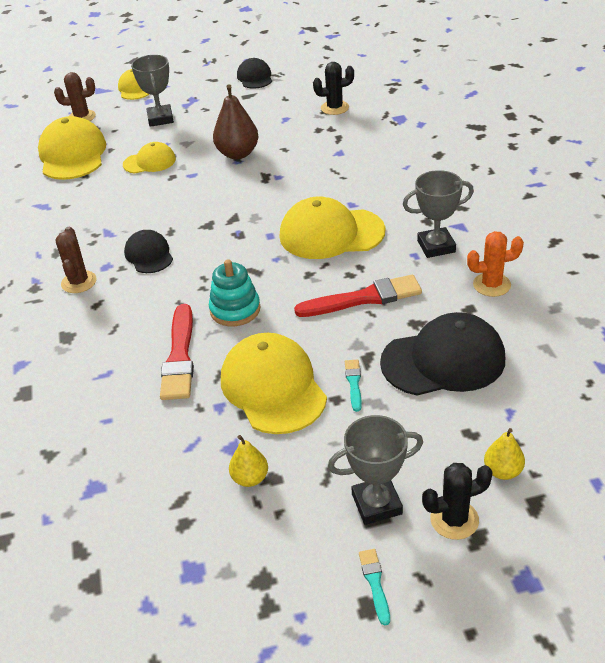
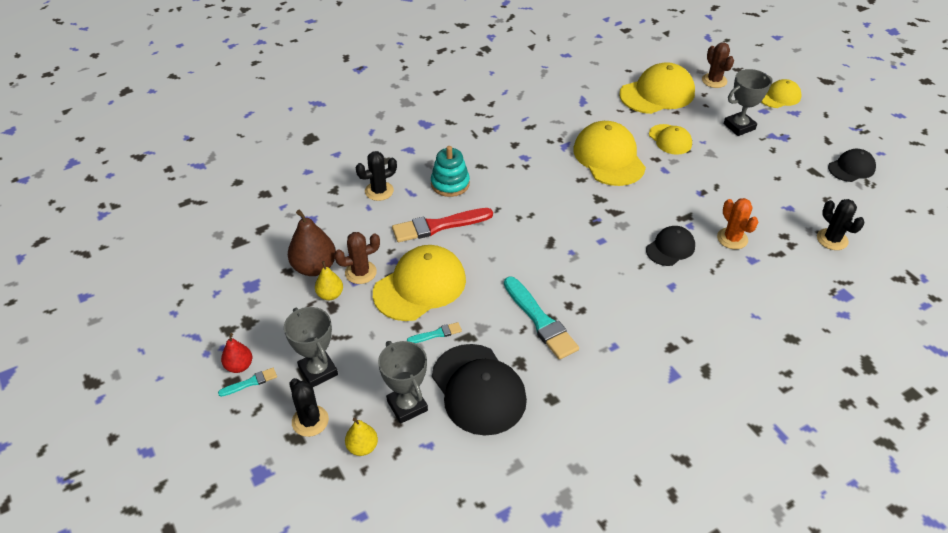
camera: 70 degrees right, 5 degrees up
brown cactus [56,227,96,293] -> brown cactus moved to [334,232,380,284]
black cap [124,230,173,273] -> black cap moved to [646,226,695,266]
turquoise stacking toy [209,259,260,326] -> turquoise stacking toy moved to [431,146,470,197]
brown pear [213,84,259,159] -> brown pear moved to [288,210,336,276]
yellow cap [279,196,385,259] -> yellow cap moved to [573,121,646,186]
red brush [294,275,422,317] -> turquoise brush [504,276,579,360]
grey trophy [403,170,474,258] -> grey trophy moved to [378,341,428,424]
orange cactus [467,231,524,297] -> orange cactus moved to [717,198,759,249]
none -> red pear [221,333,252,373]
none -> black cactus [356,151,397,201]

